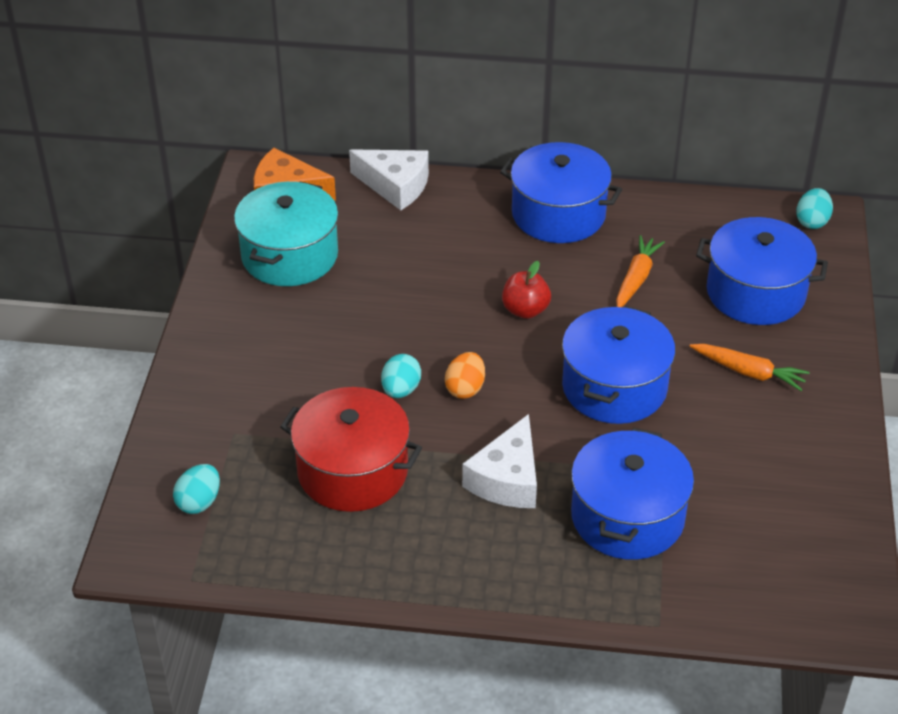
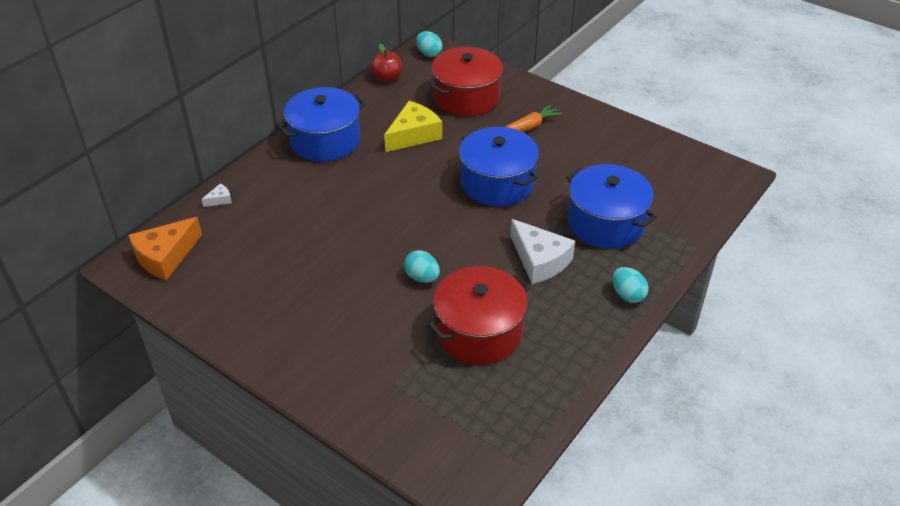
camera: 60 degrees left, 0 degrees up
turquoise egg [173,464,220,514] -> turquoise egg moved to [613,267,649,303]
turquoise pot [234,182,338,286] -> none
white cheese [349,149,429,210] -> white cheese [201,184,232,207], size x0.43
orange egg [445,352,485,399] -> none
red apple [502,261,551,319] -> red apple moved to [371,44,402,82]
orange carrot [616,235,665,307] -> yellow cheese [384,101,442,152]
blue pot [696,217,828,325] -> red pot [430,47,503,116]

